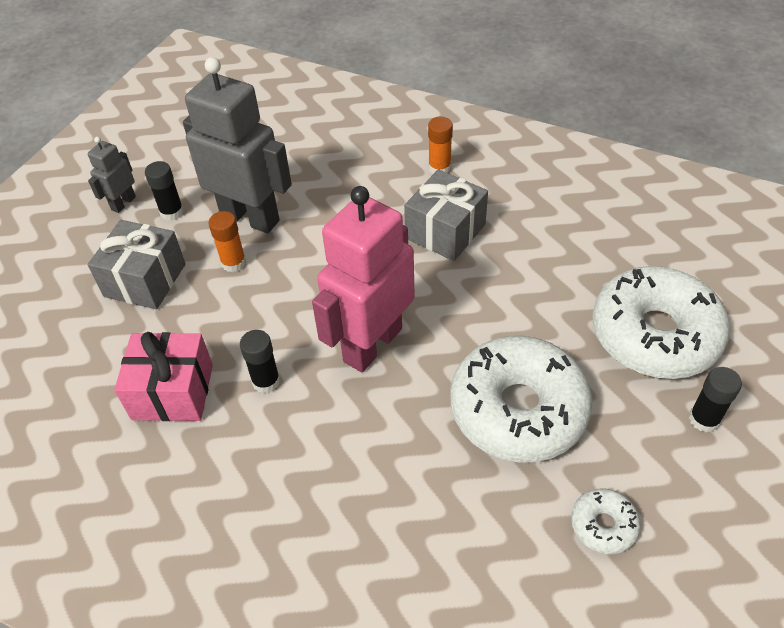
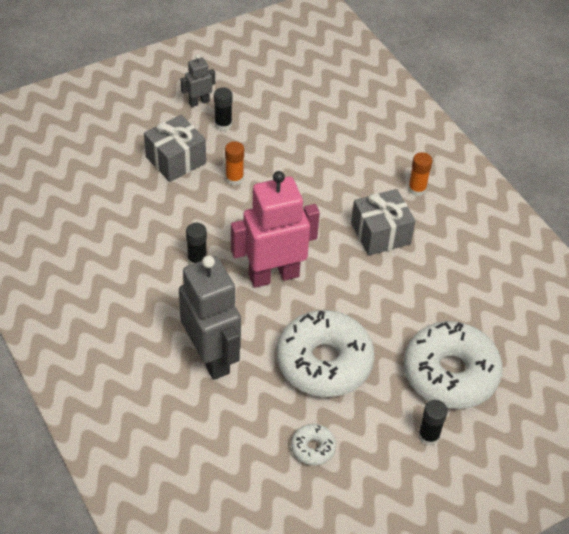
camera: 30 degrees right, 0 degrees up
pink gift [114,332,213,421] -> none
grey robot [183,57,292,233] -> grey robot moved to [179,255,241,380]

